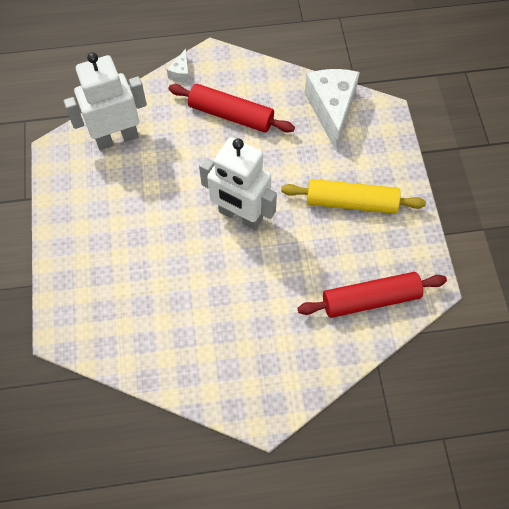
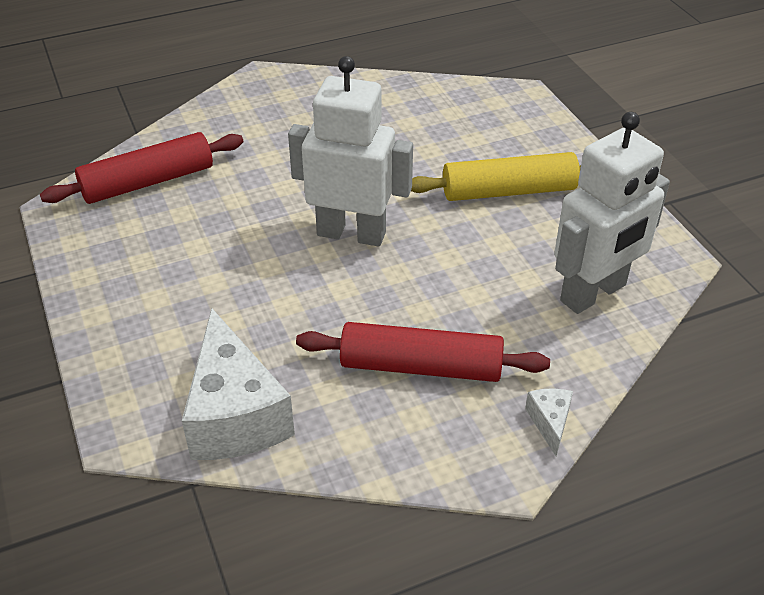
camera: 165 degrees right, 20 degrees down
yellow rolling pin [281,179,426,214] -> yellow rolling pin moved to [411,152,581,201]

